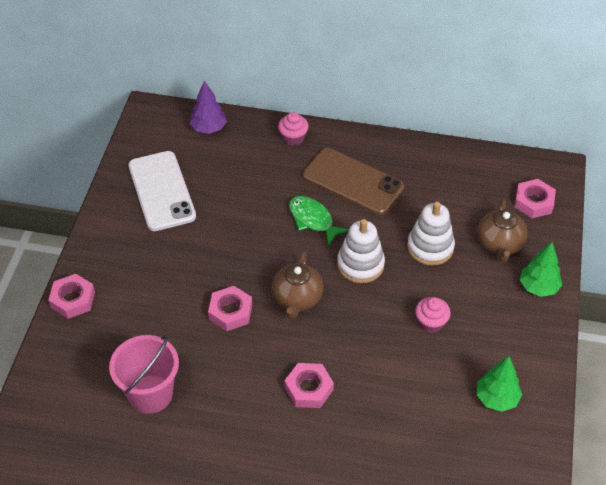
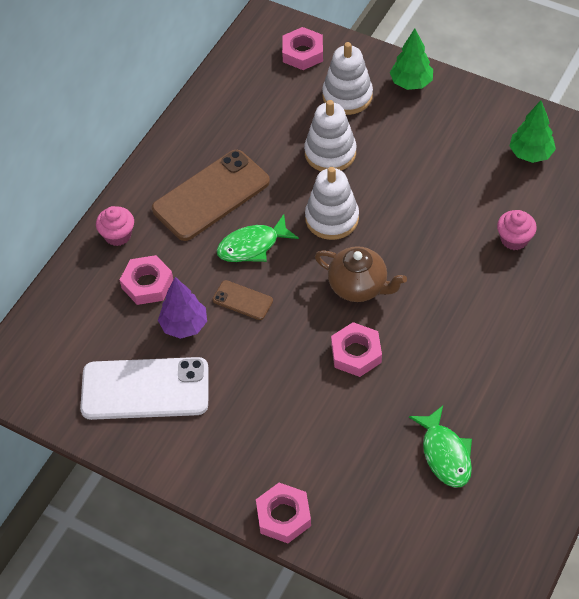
camera: 70 degrees left, 5 degrees up
pink bucket [109,335,179,414] -> green fish [409,406,472,488]
purple tree [189,81,227,134] -> purple tree moved to [158,277,207,339]
pink nut [284,363,334,408] -> pink nut moved to [120,255,173,305]
pink cupcake [415,297,451,333] -> pink cupcake moved to [497,210,537,250]
brown teapot [477,199,528,262] -> white stacking toy [322,42,373,115]
none -> brown phone [213,280,273,320]

